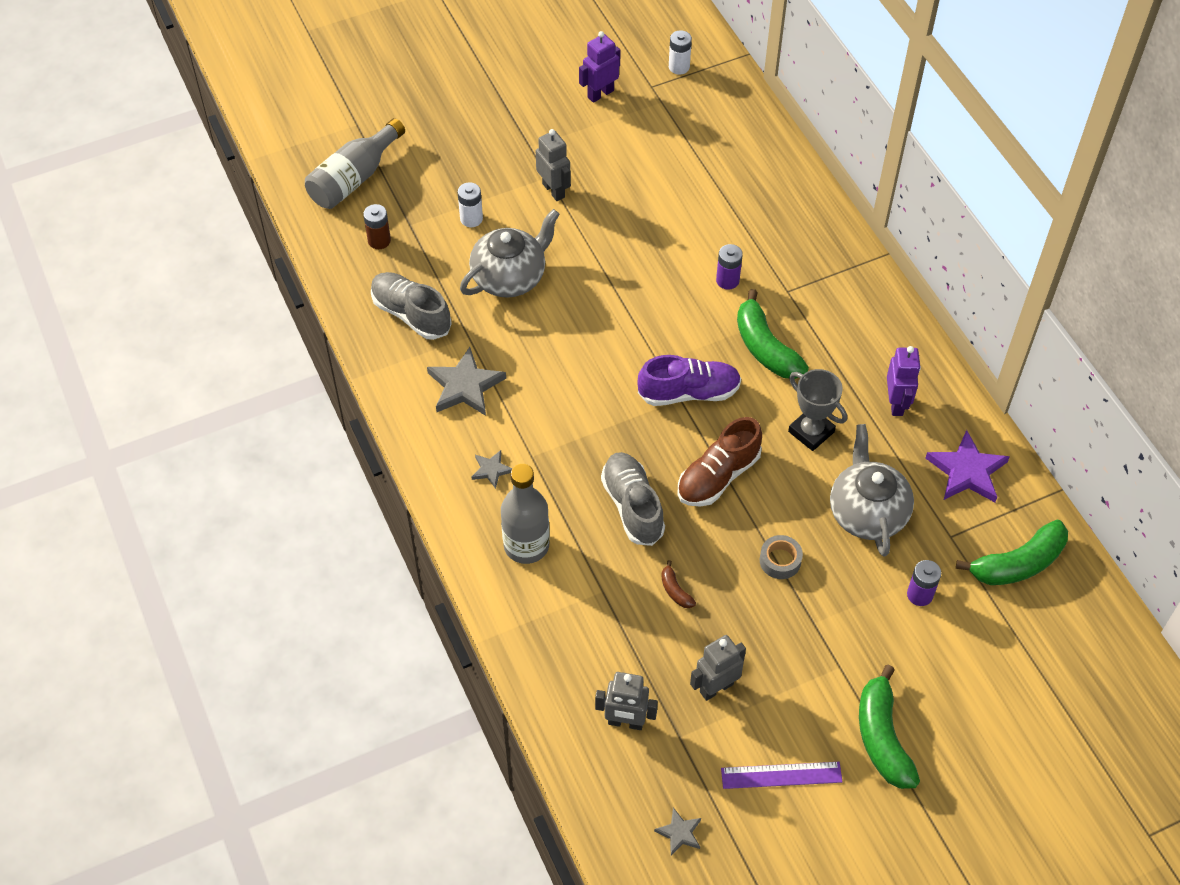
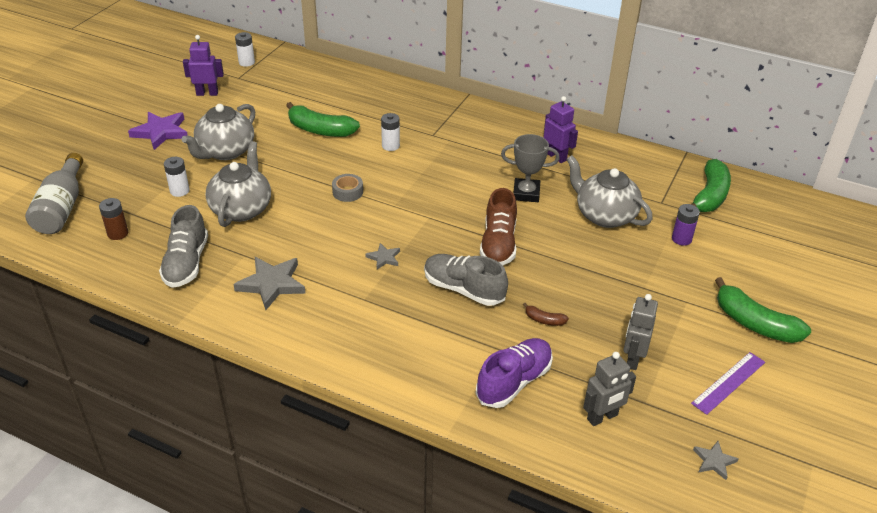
camera: 40 degrees left, 15 degrees down
grey shoe [371,272,452,340] -> grey shoe turned 90 degrees counterclockwise [159,205,208,288]
grey star [471,450,513,489] -> grey star moved to [365,243,400,269]
grey bottle [501,464,550,564] -> none
grey robot [536,129,571,201] -> grey teapot [182,104,255,160]
purple robot [579,31,621,103] -> purple robot turned 75 degrees clockwise [183,35,224,96]
purple shoe [637,355,741,406] -> purple shoe moved to [476,338,553,408]
purple battery [716,244,743,290] -> white battery [381,113,400,151]
green banana [737,289,809,379] -> green banana moved to [286,102,360,137]
grey tape [760,535,803,579] -> grey tape moved to [332,174,363,202]
purple star [926,430,1010,502] -> purple star moved to [128,112,188,150]

